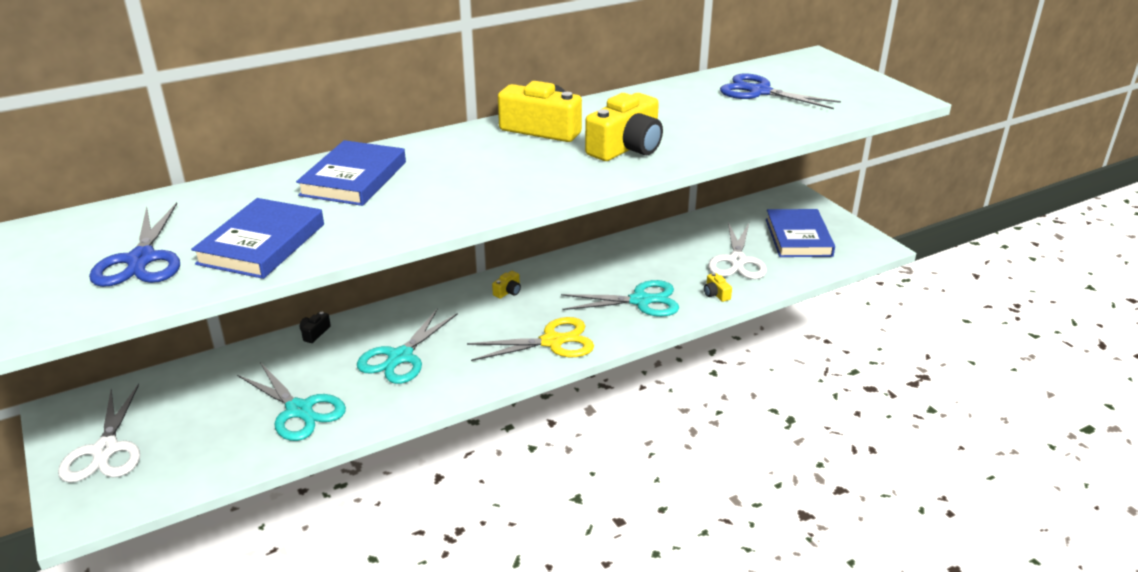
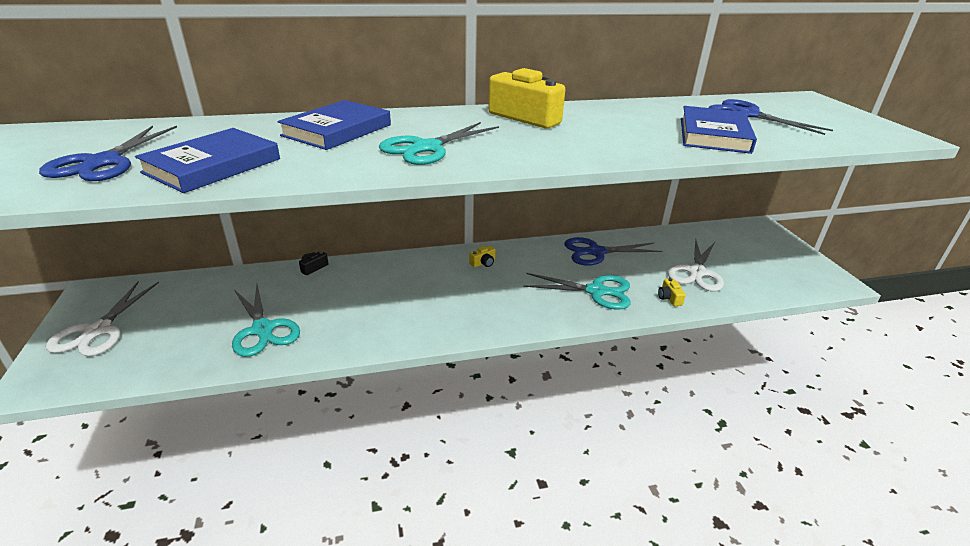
camera: 15 degrees right, 0 degrees up
turquoise scissors [357,308,458,384] -> turquoise scissors moved to [379,122,499,165]
yellow scissors [467,317,594,361] -> none
yellow camera [585,93,663,161] -> none
blue book [766,209,835,257] -> blue book moved to [681,106,757,154]
none -> blue scissors [564,237,662,266]

